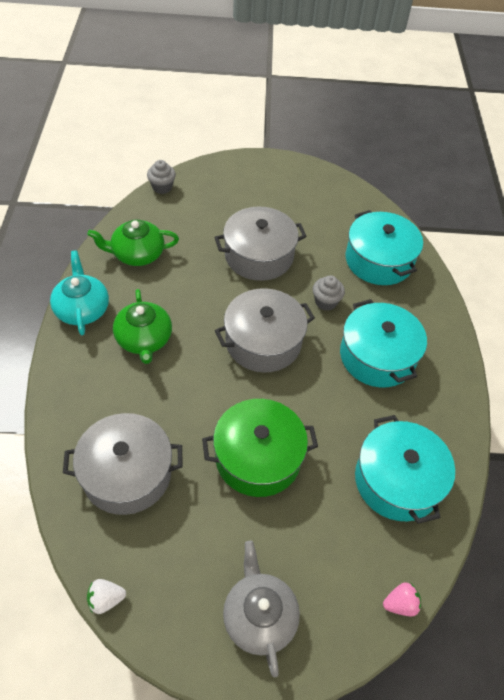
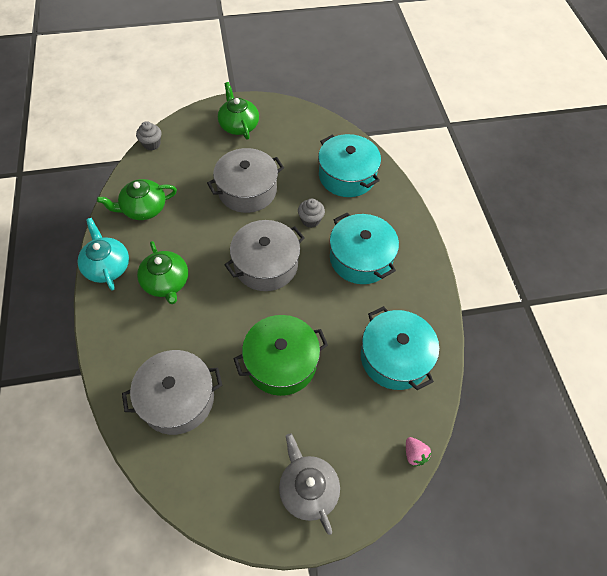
camera: 10 degrees left, 5 degrees up
white strawberry [87,579,126,614] -> none
pink strawberry [383,582,421,616] -> pink strawberry turned 90 degrees clockwise [406,437,431,467]
none -> green teapot [218,82,259,140]

